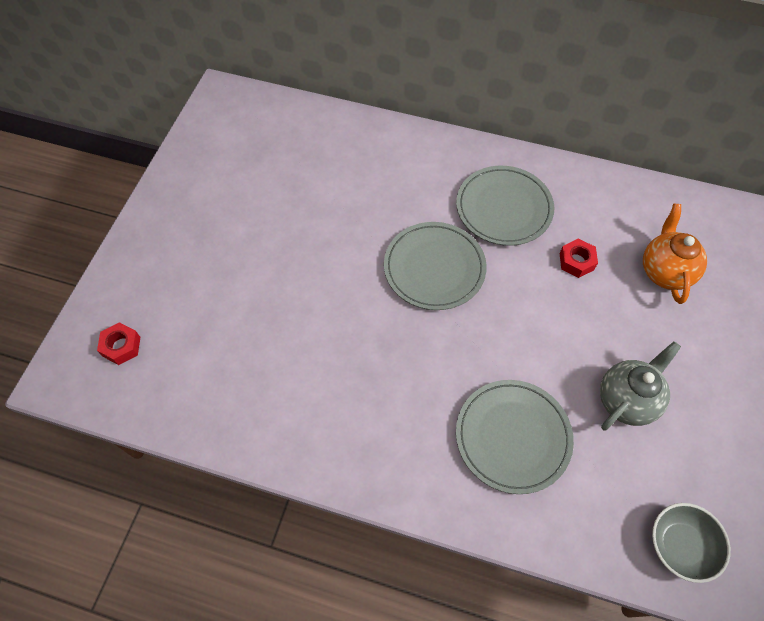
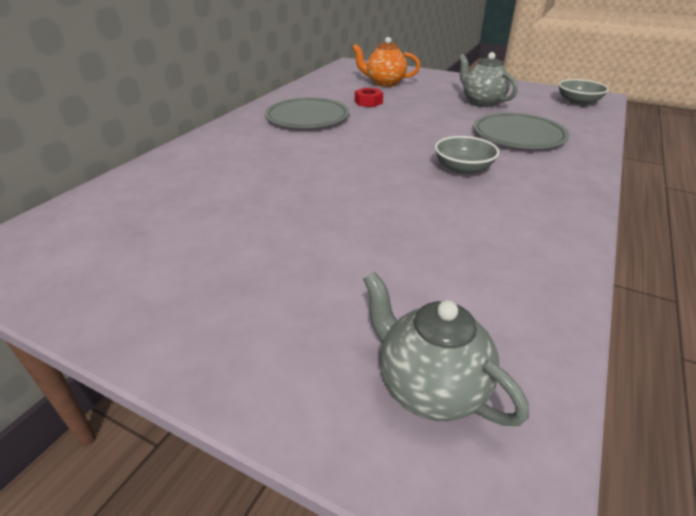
camera: 80 degrees left, 25 degrees down
red nut [97,322,140,365] -> grey teapot [363,272,529,426]
grey plate [384,222,487,310] -> none
none -> grey bowl [435,136,499,175]

